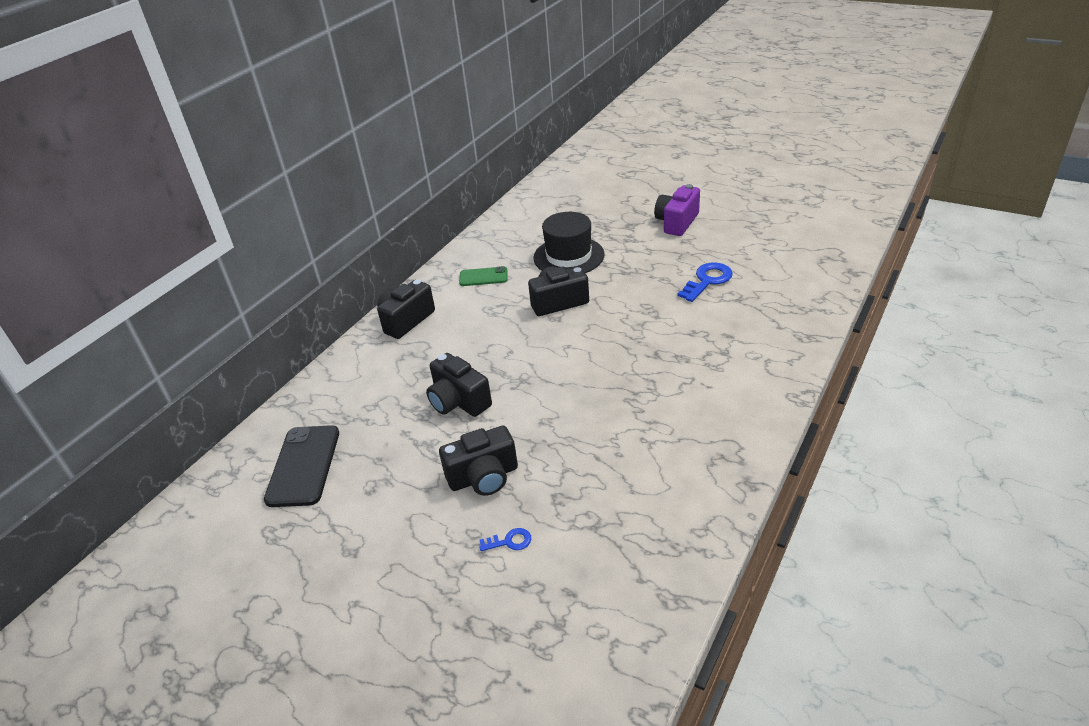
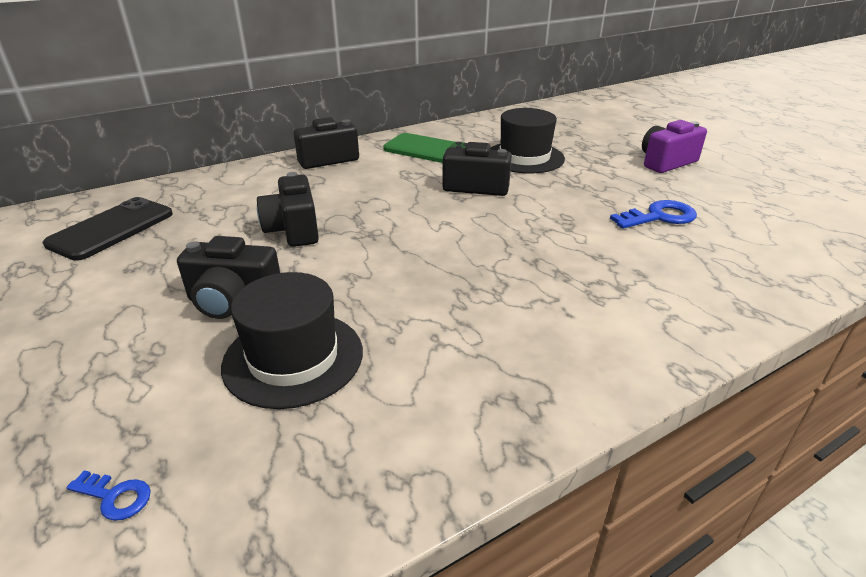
camera: 25 degrees right, 5 degrees down
green phone [459,266,507,286] -> green phone [383,133,467,163], size x1.67
blue key [479,528,531,551] -> blue key moved to [66,470,151,521]
none -> black hat [221,272,363,409]

